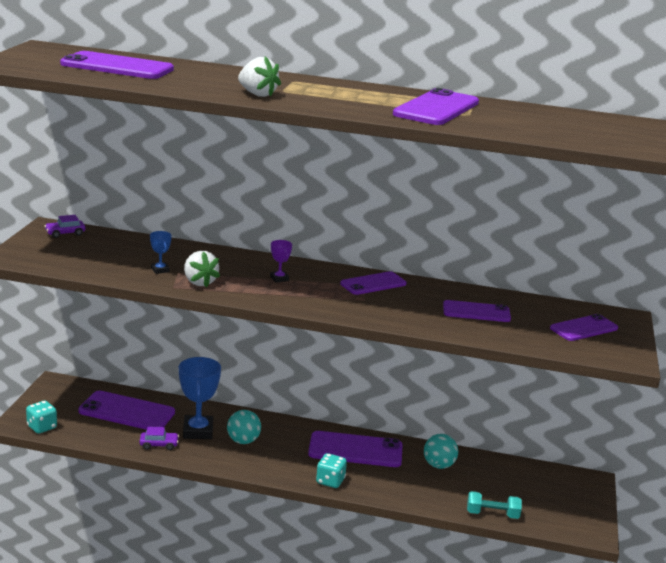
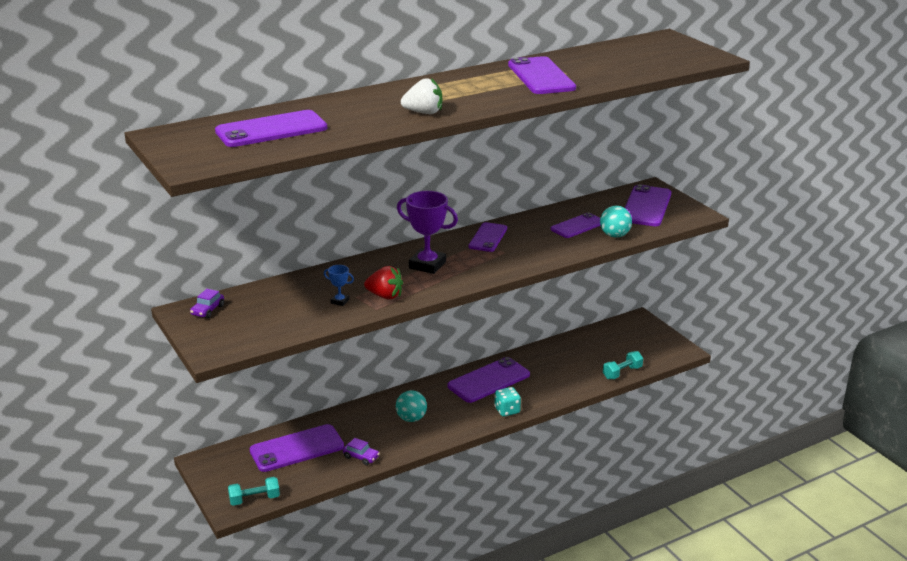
camera: 40 degrees left, 5 degrees up
turquoise dice [26,401,57,434] -> turquoise dumbbell [228,477,280,506]
purple car [140,427,179,450] -> purple car turned 75 degrees clockwise [343,438,380,465]
blue trophy [179,357,221,439] -> none
white strawberry [184,251,220,287] -> red strawberry [364,266,403,299]
purple trophy [270,240,292,283] -> purple trophy [397,191,458,274], size x2.10
turquoise ball [424,434,458,469] -> turquoise ball moved to [600,206,632,237]
purple phone [550,314,618,341] -> purple phone [625,184,671,226], size x1.55

